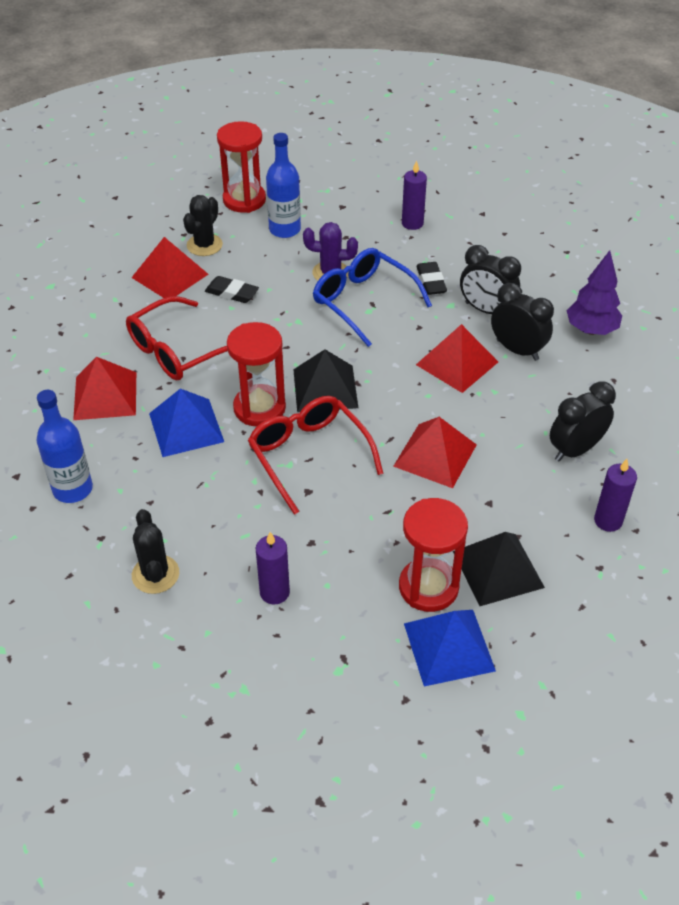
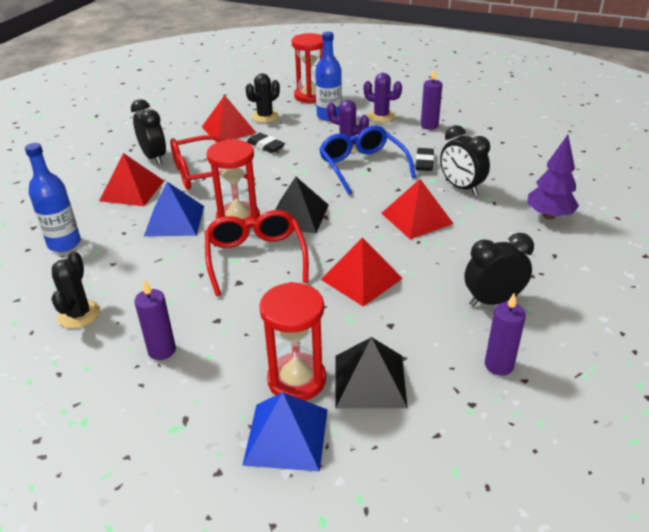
camera: 20 degrees right, 10 degrees down
black clock [491,283,554,361] -> black clock moved to [131,99,166,165]
none -> purple cactus [364,73,402,122]

